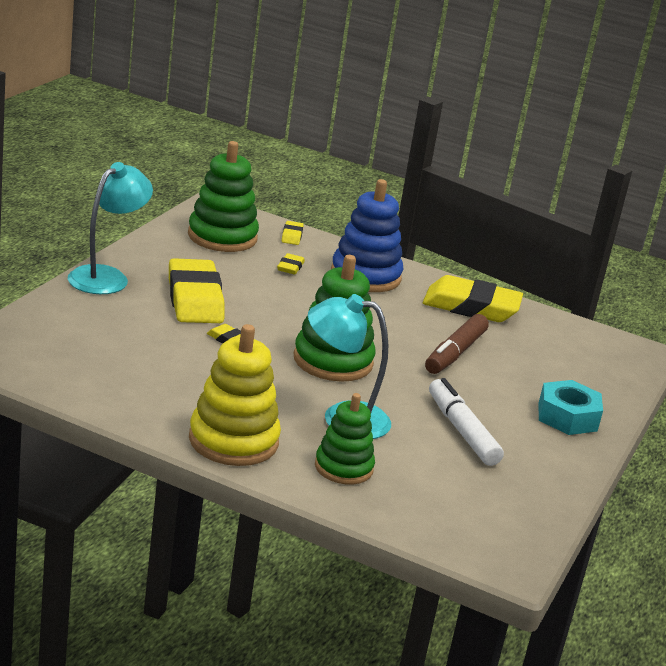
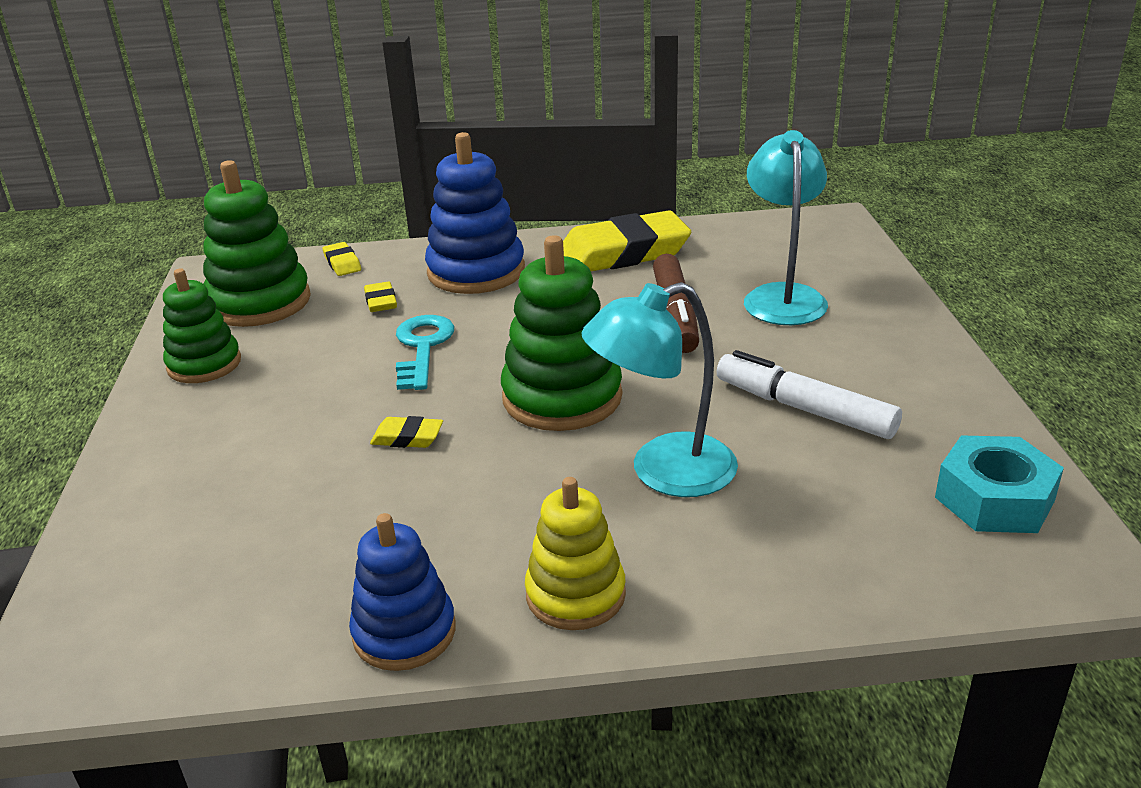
camera: 25 degrees left, 5 degrees up
turquoise lamp [68,162,153,294] -> turquoise lamp moved to [744,130,828,325]
yellow eraser [169,258,225,323] -> none
yellow stacking toy [189,324,281,466] -> yellow stacking toy [525,477,626,630], size x0.65
green stacking toy [315,393,375,484] -> green stacking toy moved to [163,268,241,383]
turquoise nut [538,380,603,435] -> turquoise nut moved to [935,435,1064,533]
none -> blue stacking toy [349,513,456,671]
none -> turquoise key [396,315,454,390]

